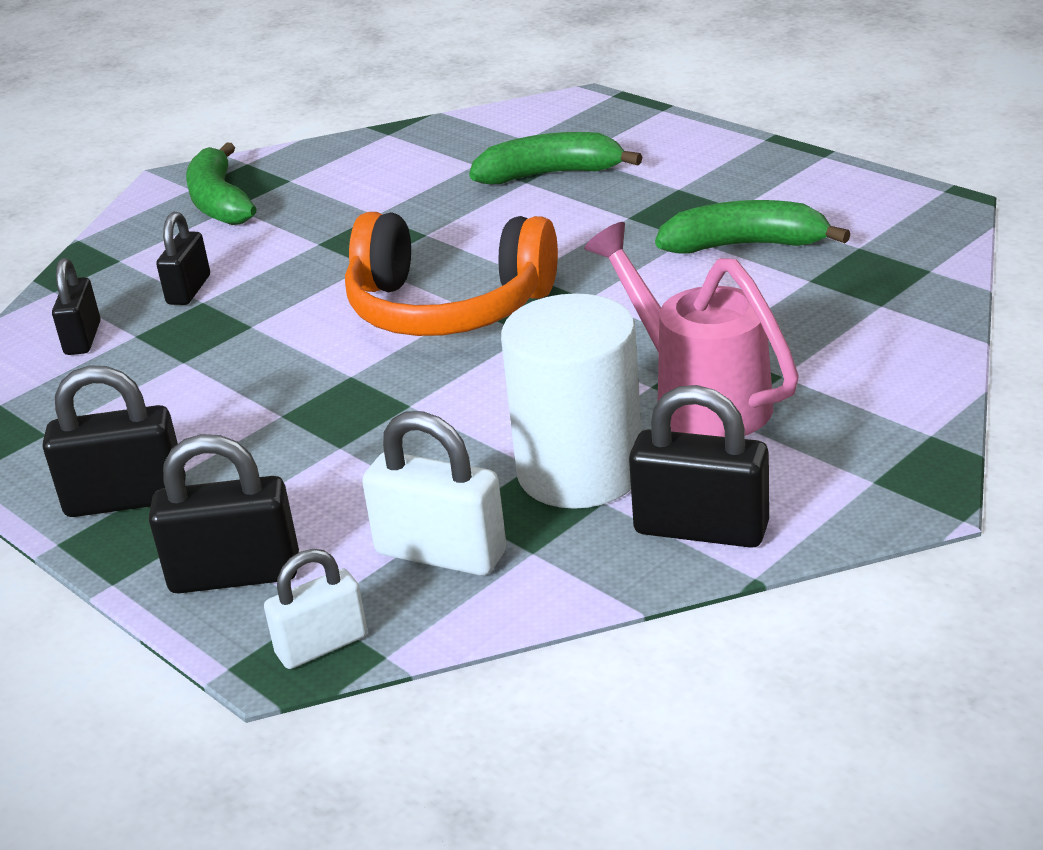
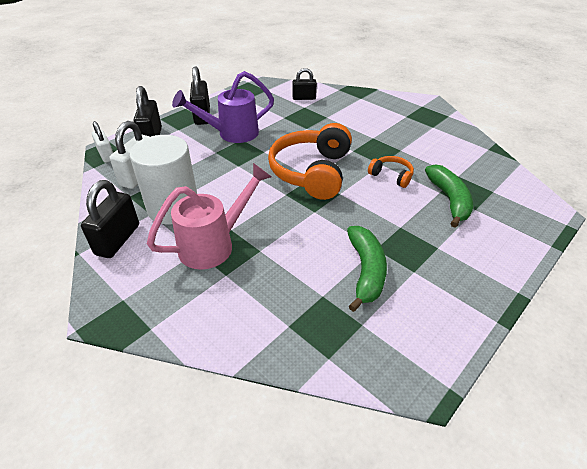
camera: 85 degrees right, 10 degrees up
black padlock [156,212,210,305] -> none
green banana [186,143,256,225] -> none
none -> purple watering can [172,71,274,143]
none -> orange headphones [368,156,414,188]

